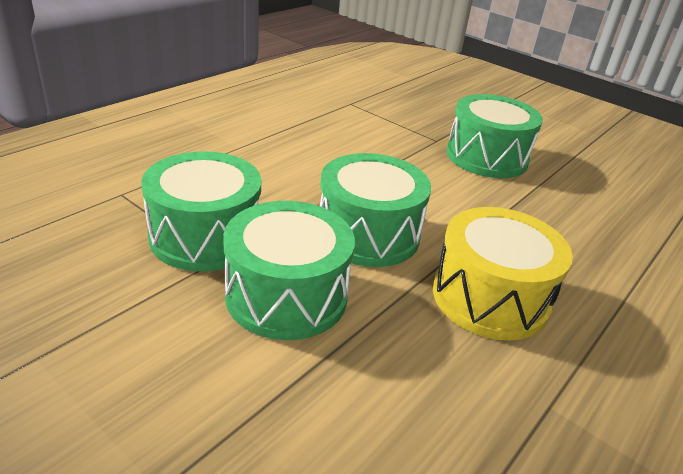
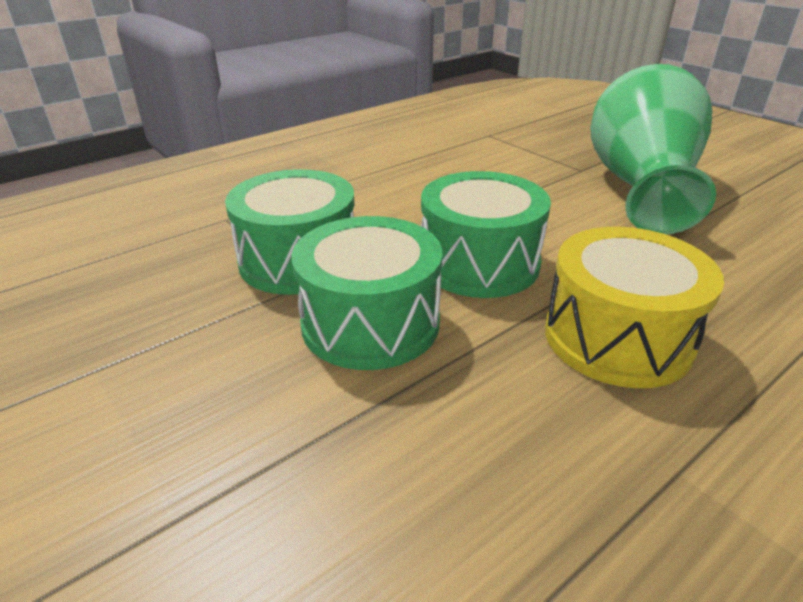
camera: 15 degrees right, 0 degrees up
green drum [446,94,543,178] -> green vase [590,64,716,234]

